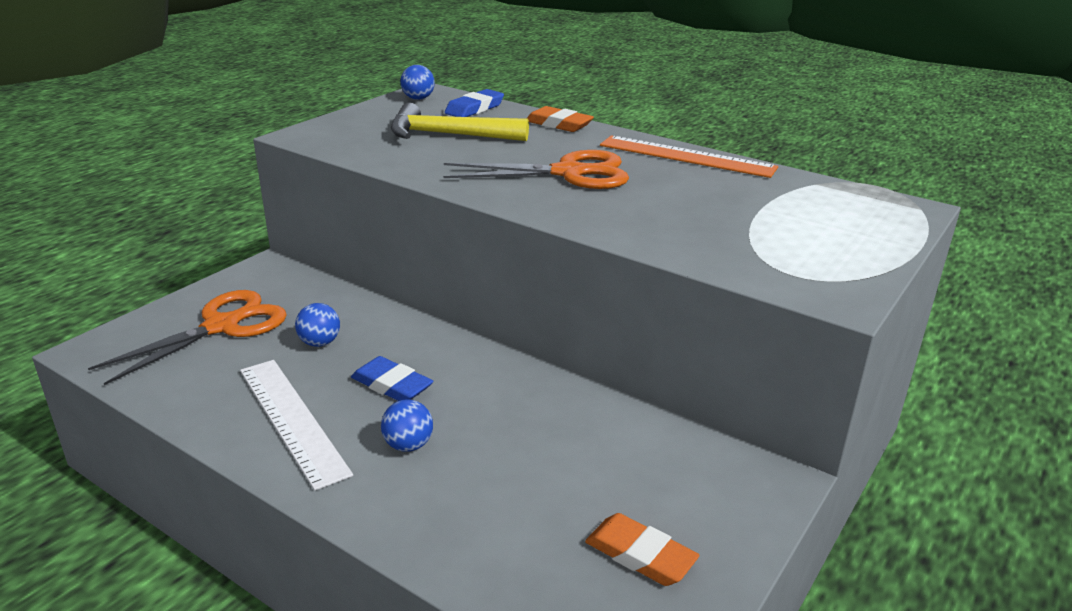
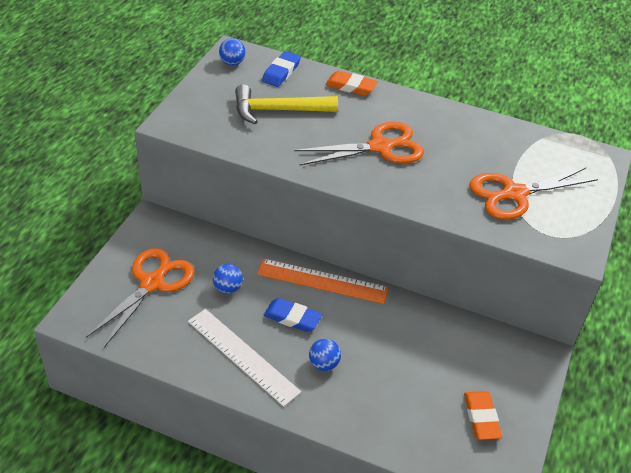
camera: 15 degrees left, 15 degrees up
orange eraser [585,513,700,586] -> orange eraser turned 60 degrees clockwise [464,391,502,440]
orange ruler [600,135,778,178] -> orange ruler moved to [257,259,389,304]
none -> orange scissors [470,168,598,220]

